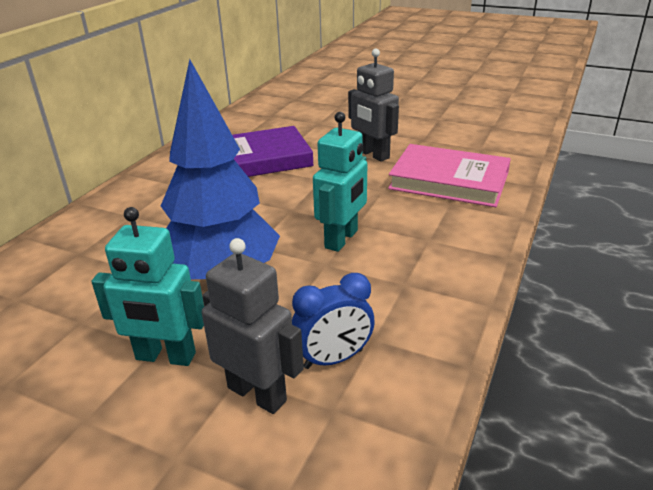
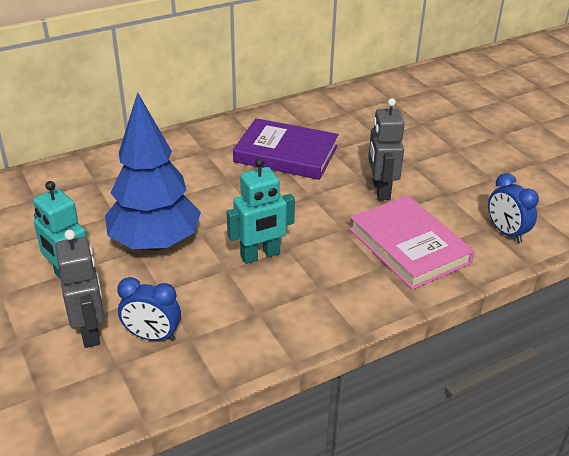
camera: 35 degrees right, 5 degrees up
none -> blue clock [488,173,539,243]

